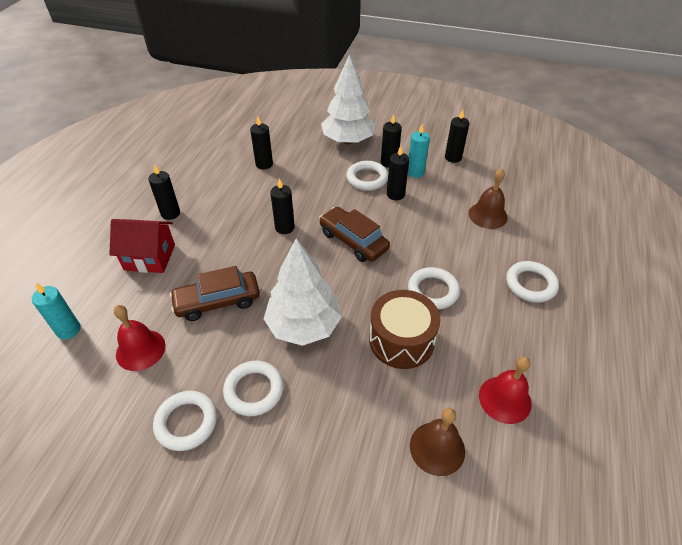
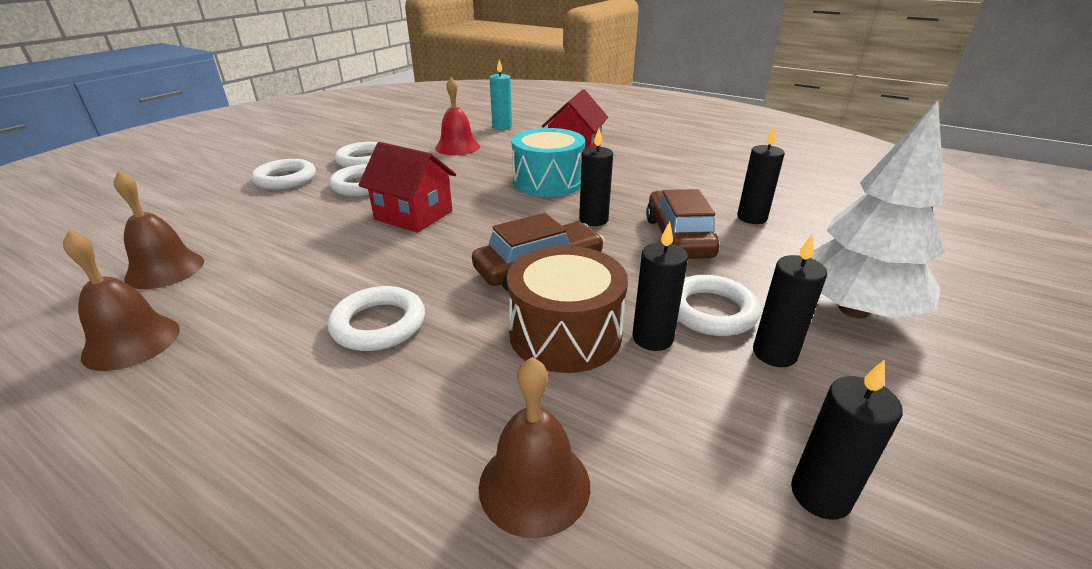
camera: 105 degrees right, 15 degrees down
black candle [148,164,180,220] -> none
brown car [170,266,260,321] -> brown car moved to [646,189,720,259]
white tree [264,238,342,346] -> red house [358,142,456,233]
brown drum [369,290,441,369] -> brown drum moved to [507,246,628,373]
turquoise candle [408,124,430,178] -> none
red bell [479,357,532,424] -> brown bell [63,230,180,371]
white ring [506,261,559,303] -> white ring moved to [251,159,316,190]
none -> turquoise drum [512,128,585,197]

